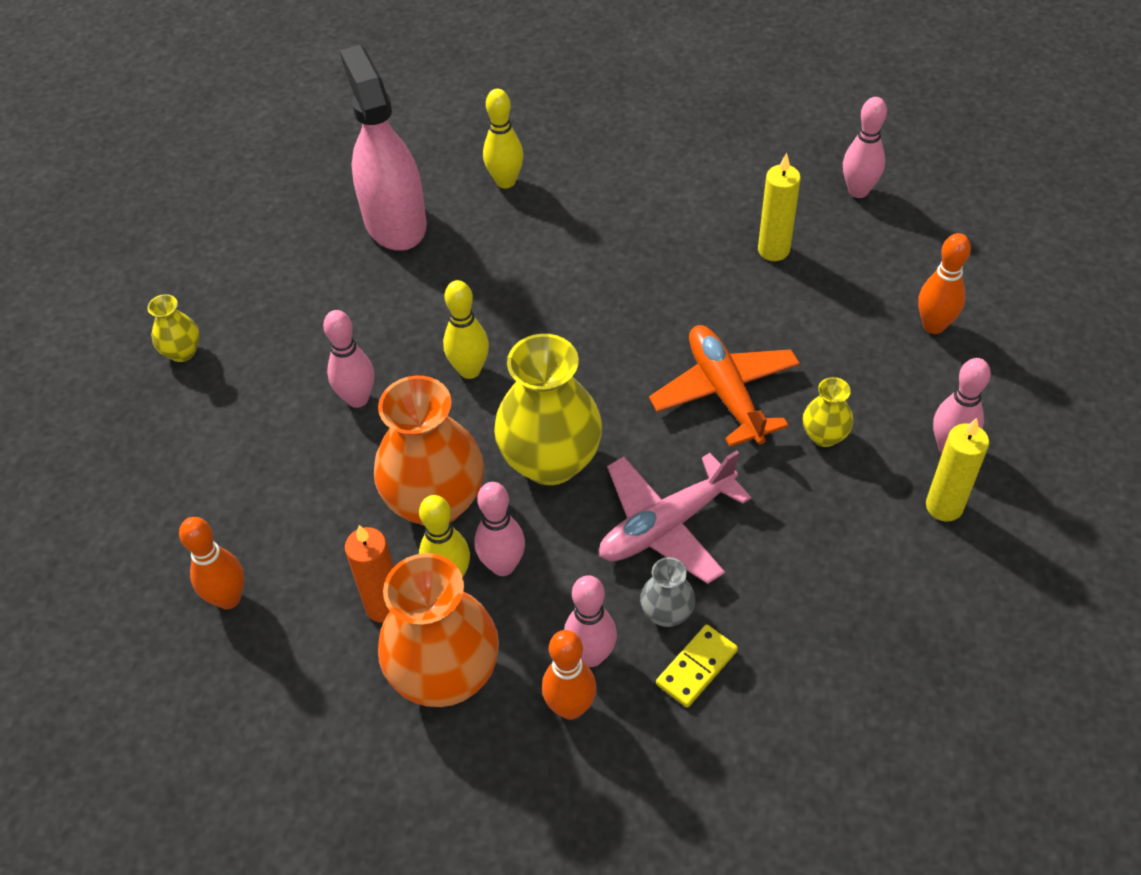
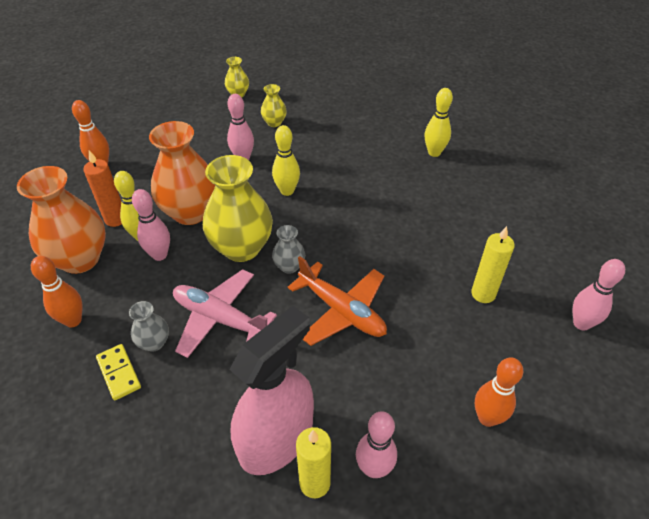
camera: 60 degrees right, 5 degrees down
pink spray bottle [340,45,427,251] -> pink spray bottle moved to [230,306,314,475]
pink bowling pin [564,575,617,667] -> none
orange plane [649,325,800,447] -> orange plane turned 90 degrees clockwise [288,256,387,346]
yellow domino [656,624,738,708] -> yellow domino turned 45 degrees clockwise [96,344,141,400]
yellow vase [803,377,853,447] -> yellow vase moved to [261,84,287,127]
none -> grey vase [272,225,305,274]

